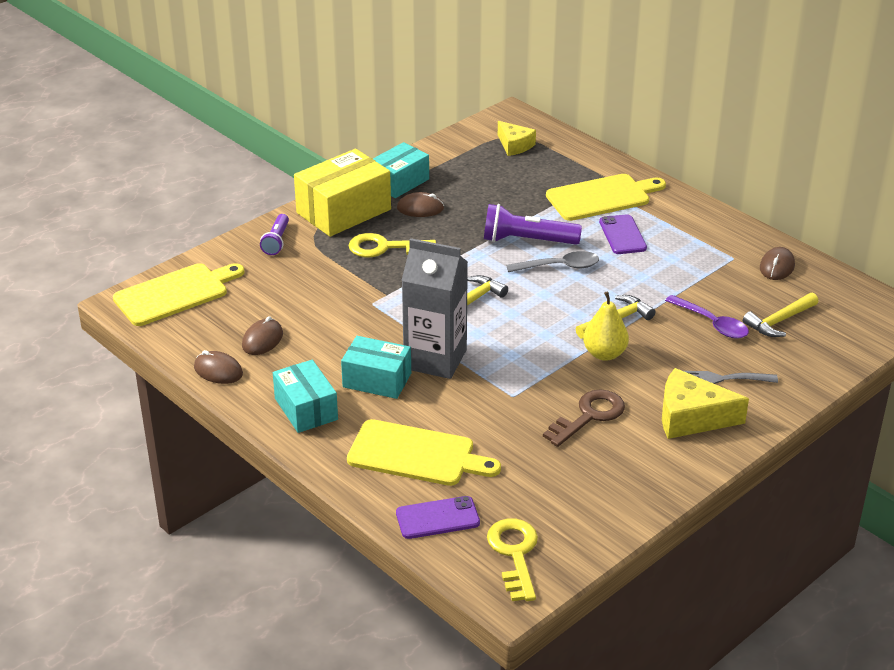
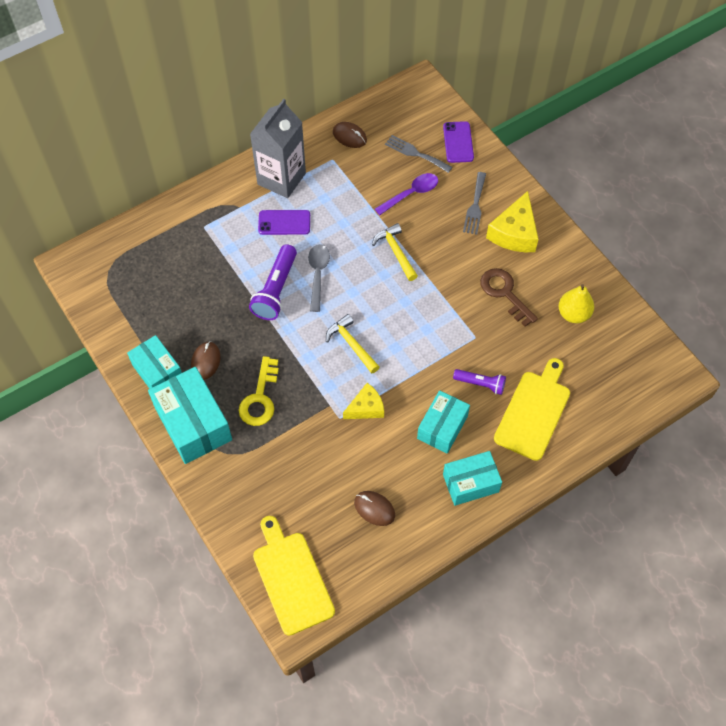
camera: 80 degrees left, 25 degrees up
brown mouse [194,350,243,384] -> none
purple flashlight [260,214,289,255] -> purple flashlight moved to [453,369,506,395]
yellow box [294,149,391,237] -> turquoise box [148,367,232,464]
purple phone [396,496,480,539] -> purple phone moved to [443,121,474,163]
grey carton [401,238,468,379] -> grey carton moved to [250,99,306,198]
yellow key [487,519,538,601] -> none
yellow cheese [498,121,536,156] -> yellow cheese moved to [343,383,384,419]
yellow cutting board [546,174,666,221] -> none
yellow pear [583,291,629,361] -> yellow pear moved to [558,284,594,323]
yellow hammer [743,293,818,337] -> grey fork [385,135,452,173]

